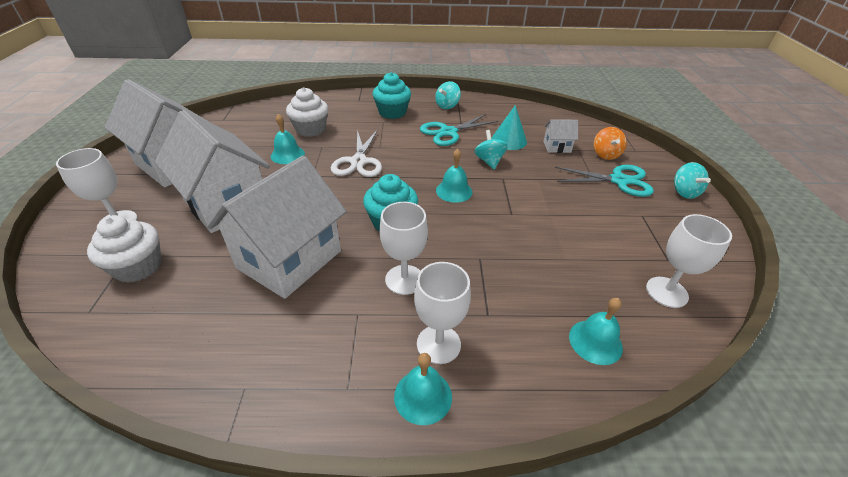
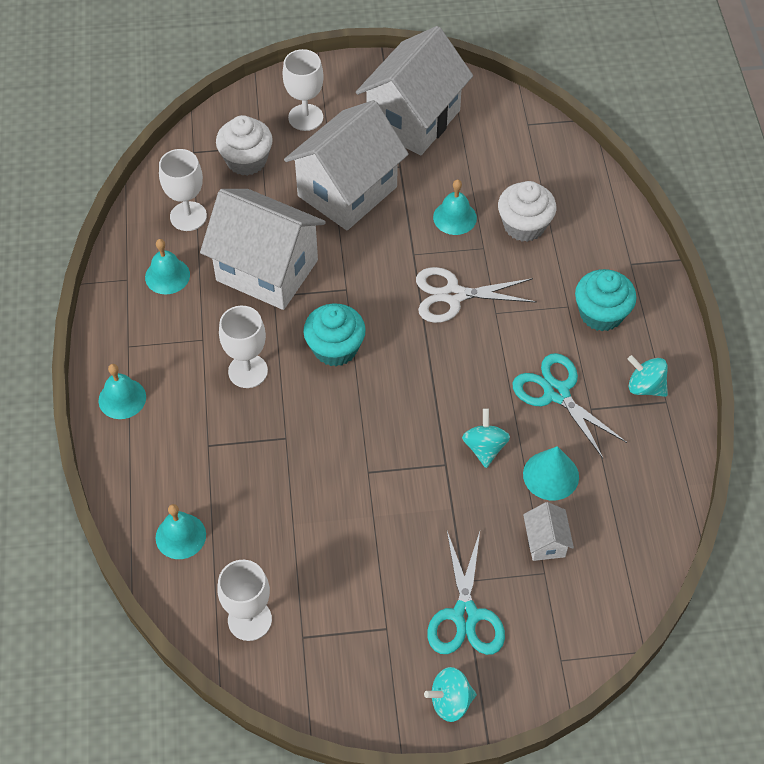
camera: 85 degrees right, 15 degrees up
white goblet [414,262,471,364] -> white goblet moved to [159,149,207,231]
turquoise bell [436,149,473,203] -> turquoise bell moved to [145,239,190,294]
turquoise spinning top [474,130,508,170] -> turquoise spinning top turned 75 degrees counterclockwise [462,408,510,468]
orange spinning top [594,127,627,160] -> none

